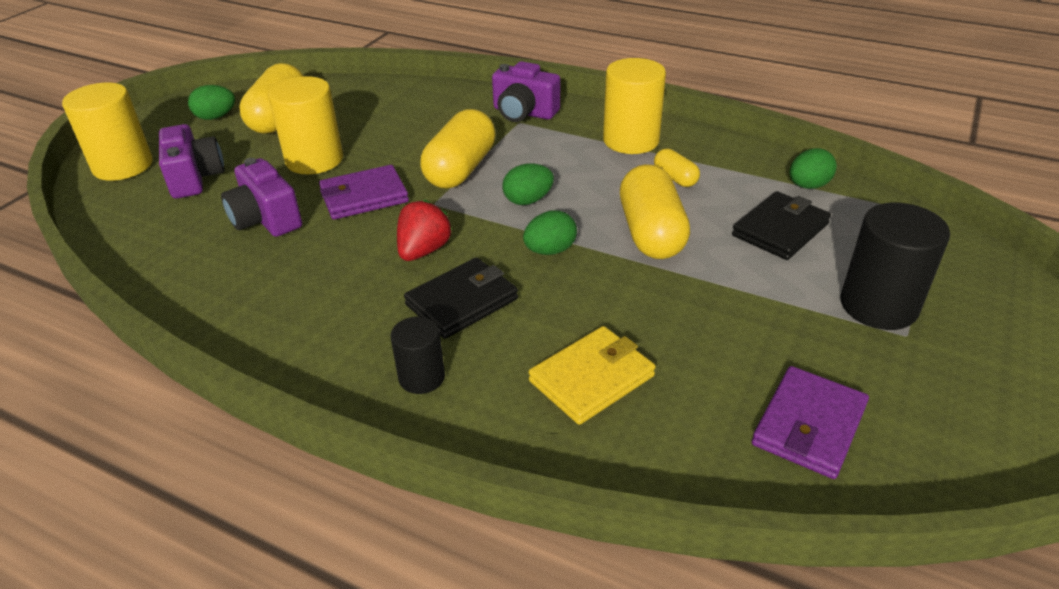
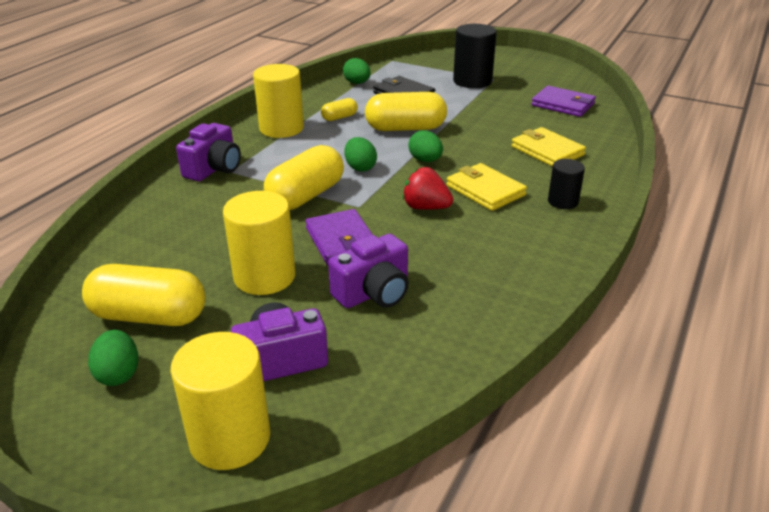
camera: 90 degrees left, 5 degrees down
black wallet [404,257,518,339] -> yellow wallet [447,163,527,211]
yellow capsule [420,109,495,188] -> yellow capsule turned 75 degrees counterclockwise [264,145,344,210]

